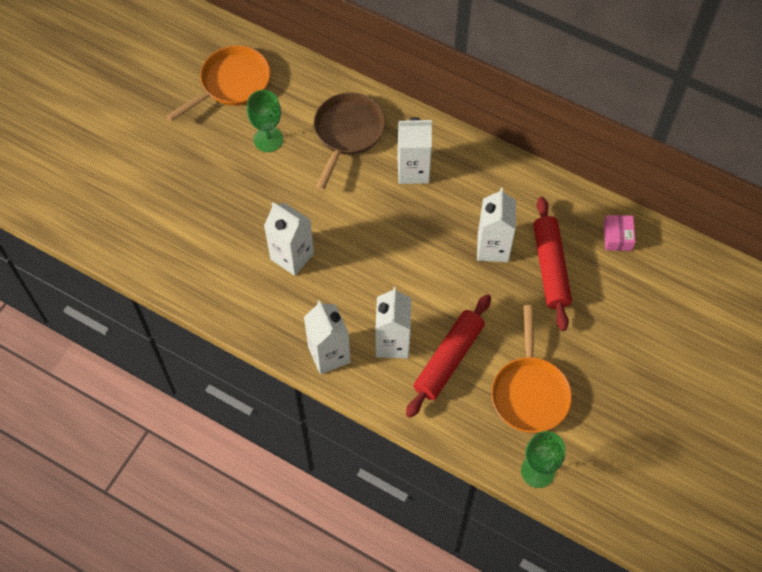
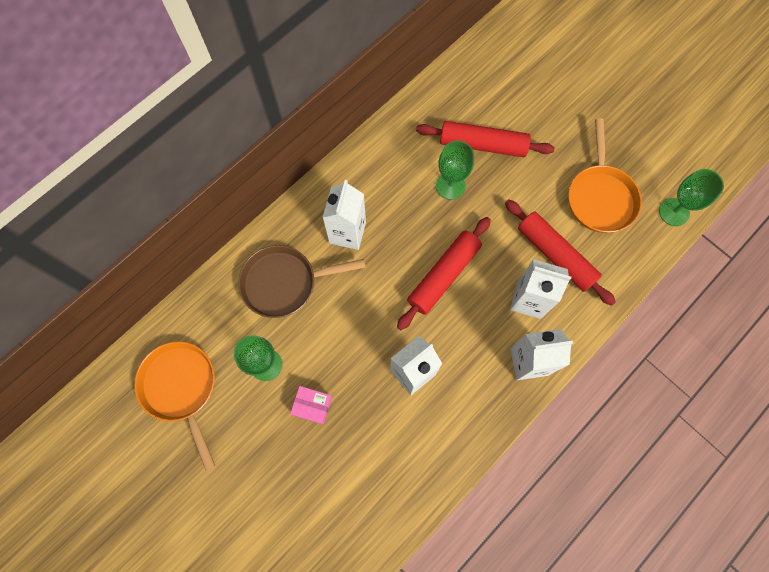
camera: 75 degrees left, 10 degrees up
brown pan [314,92,385,191] -> brown pan turned 45 degrees counterclockwise [238,245,366,318]
white carton [477,188,516,262] -> green goblet [436,141,474,200]
orange pan [491,305,572,433] -> orange pan turned 75 degrees clockwise [568,118,642,233]
pink box [604,215,636,251] -> pink box moved to [290,386,332,425]
none -> red rolling pin [397,217,491,330]

